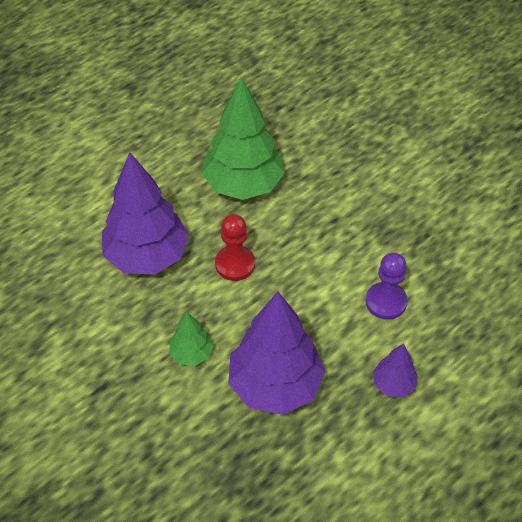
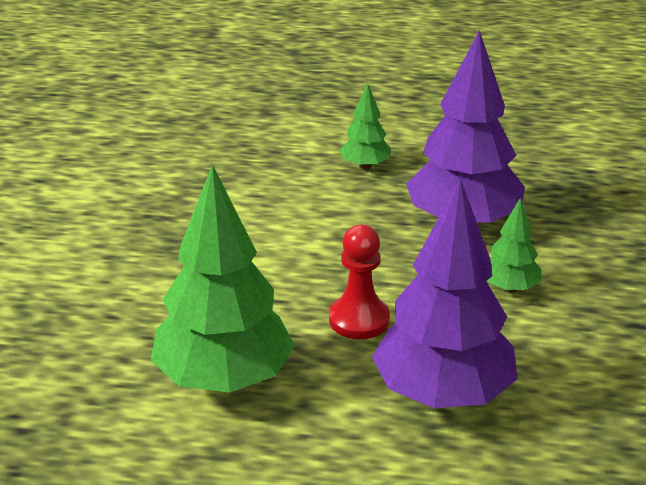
camera: 130 degrees left, 20 degrees down
purple pawn [365,253,408,320] -> none
purple tree [373,343,418,398] -> green tree [339,84,391,169]

